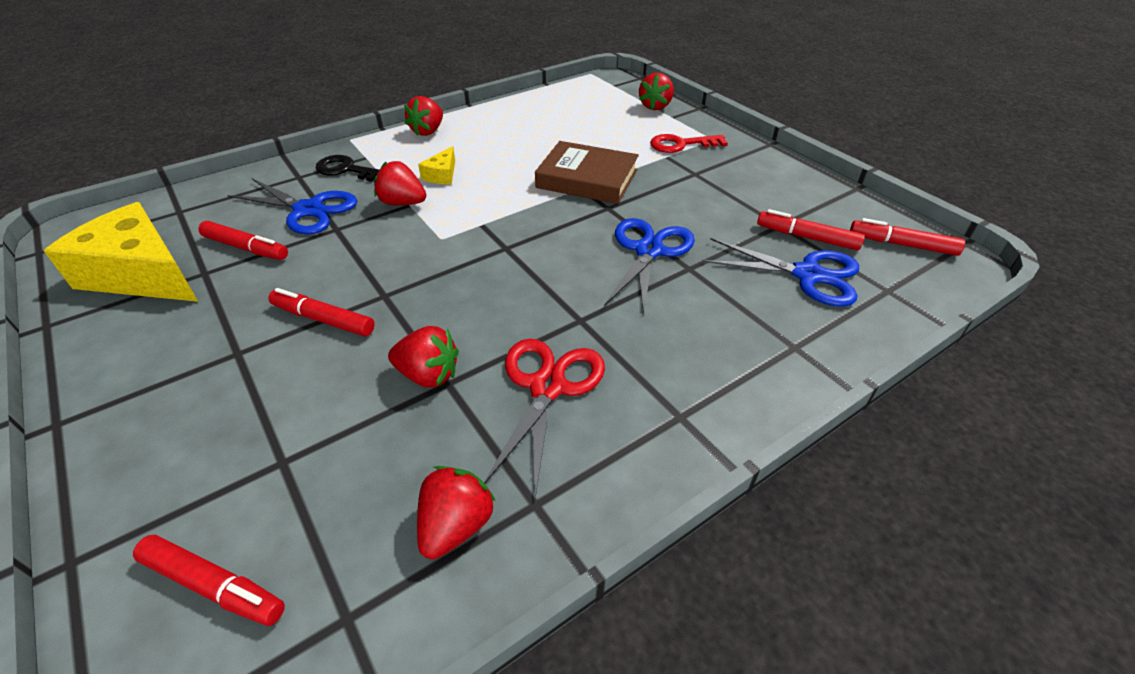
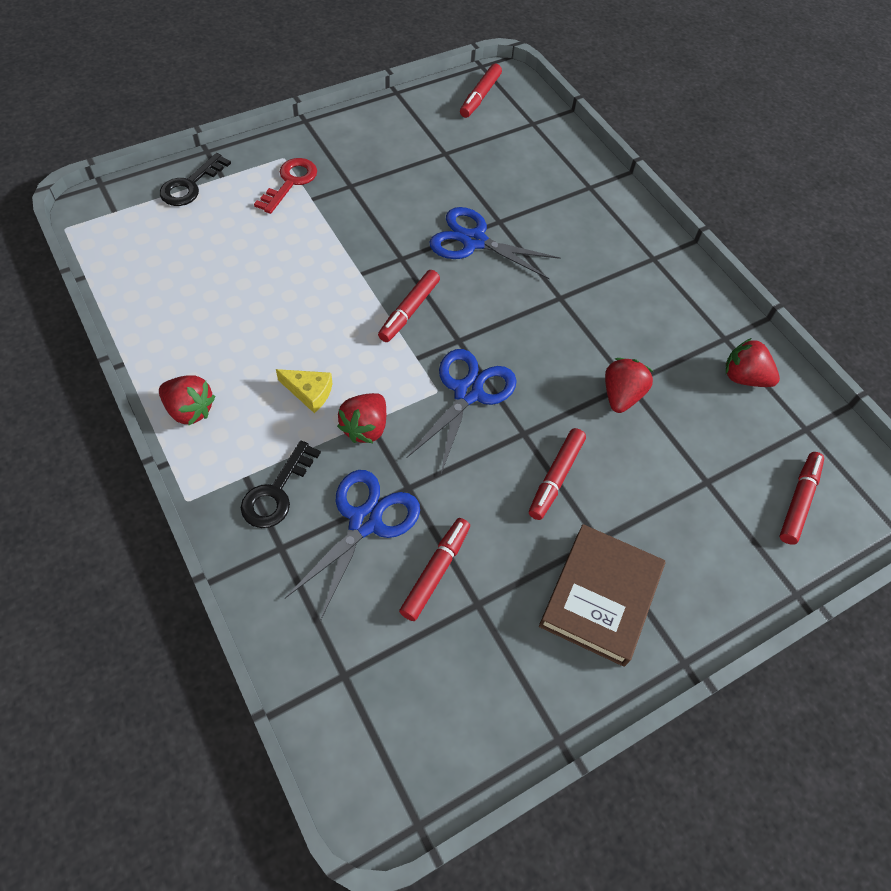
camera: 90 degrees left, 15 degrees up
yellow cheese [44,202,198,302] -> none
red scissors [484,339,605,498] -> none
brown book [535,141,639,204] -> brown book moved to [539,524,665,667]
red strawberry [639,73,674,110] -> black key [160,153,231,206]
red key [650,134,728,153] -> red key turned 150 degrees counterclockwise [254,158,317,214]
blue scissors [702,238,859,307] -> blue scissors moved to [407,349,517,473]
red marker [757,209,865,250] -> red marker moved to [378,270,440,342]

